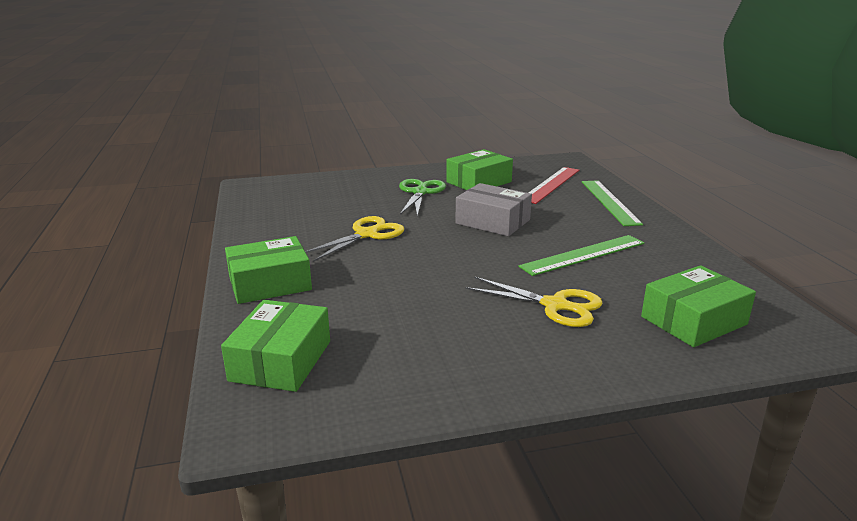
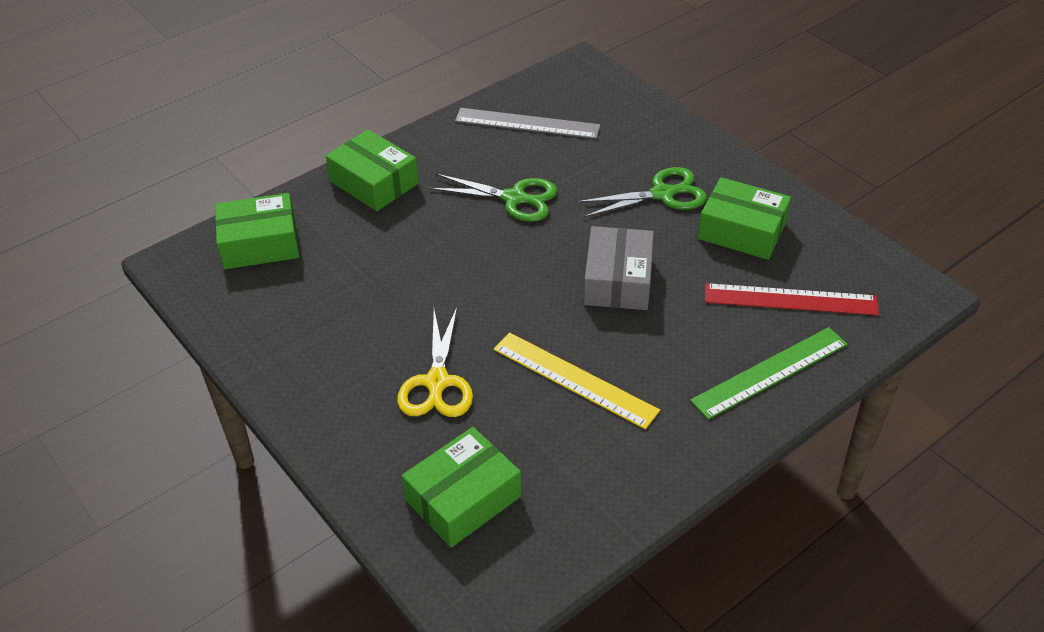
camera: 65 degrees right, 20 degrees up
yellow scissors [305,216,404,262] -> green scissors [429,174,557,222]
green ruler [518,235,644,276] -> yellow ruler [494,332,660,429]
green box [641,265,756,347] -> green box turned 75 degrees counterclockwise [402,427,521,547]
none -> grey ruler [455,108,600,139]

